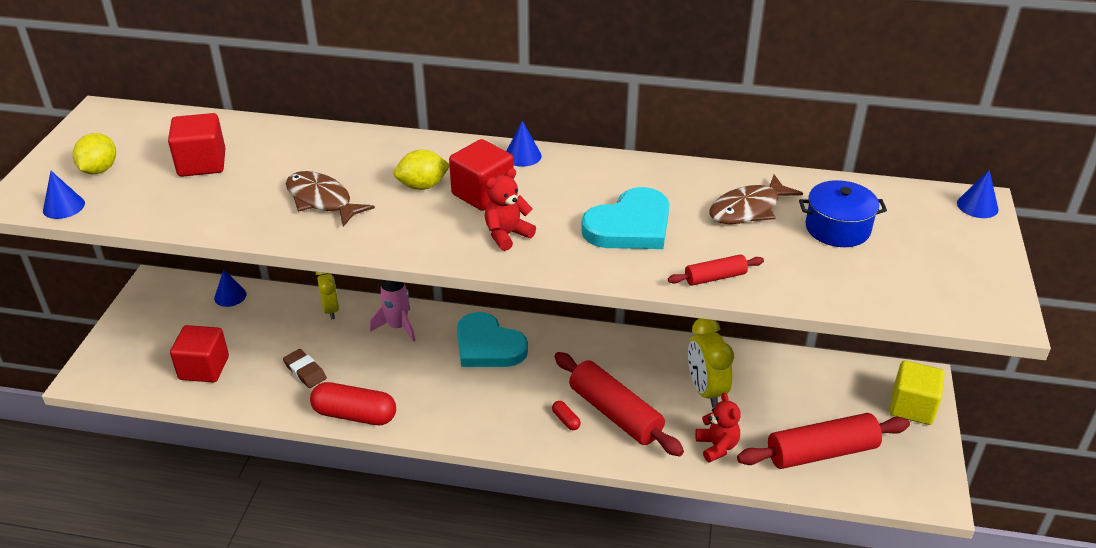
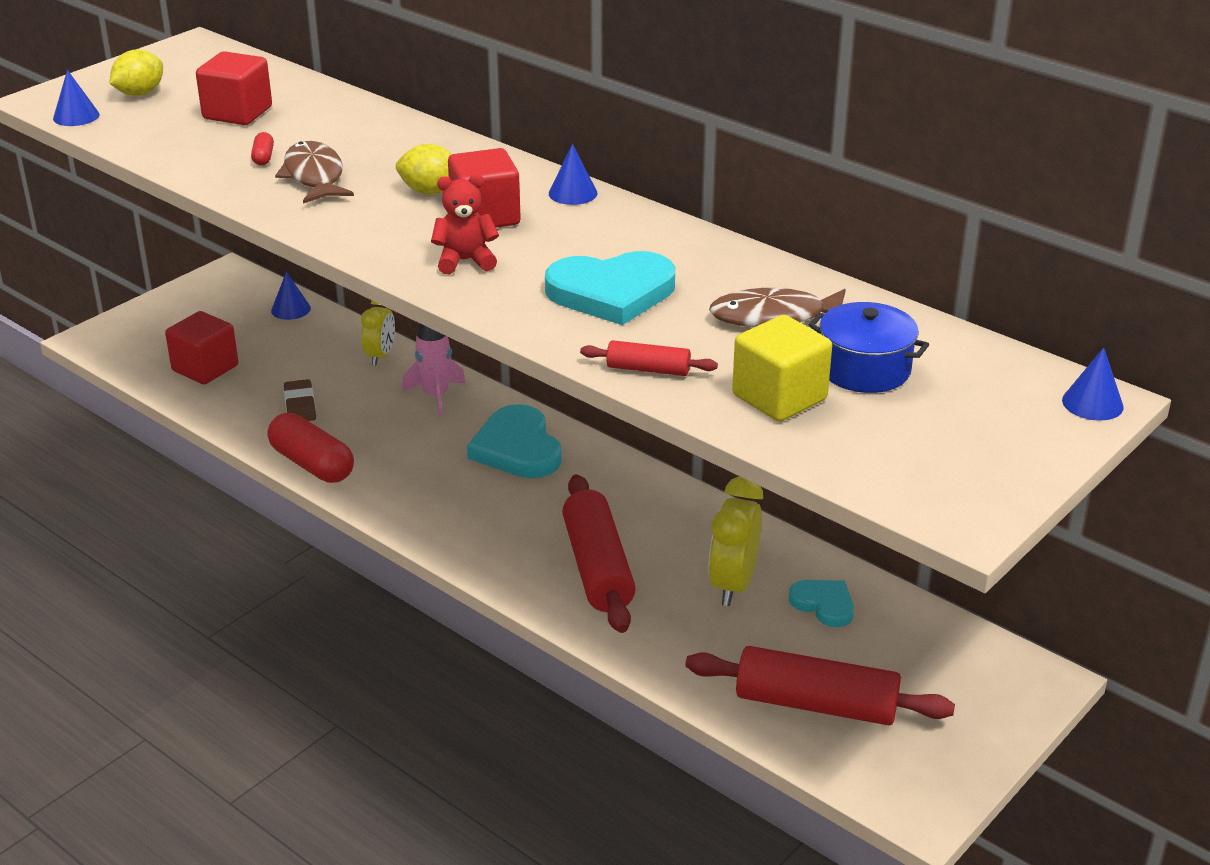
camera: 30 degrees right, 5 degrees down
red capsule [552,401,581,430] -> red capsule moved to [251,132,274,165]
red teddy bear [695,392,741,463] -> none
yellow cube [889,361,945,425] -> yellow cube moved to [732,315,832,422]
none -> turquoise heart [789,580,854,627]

